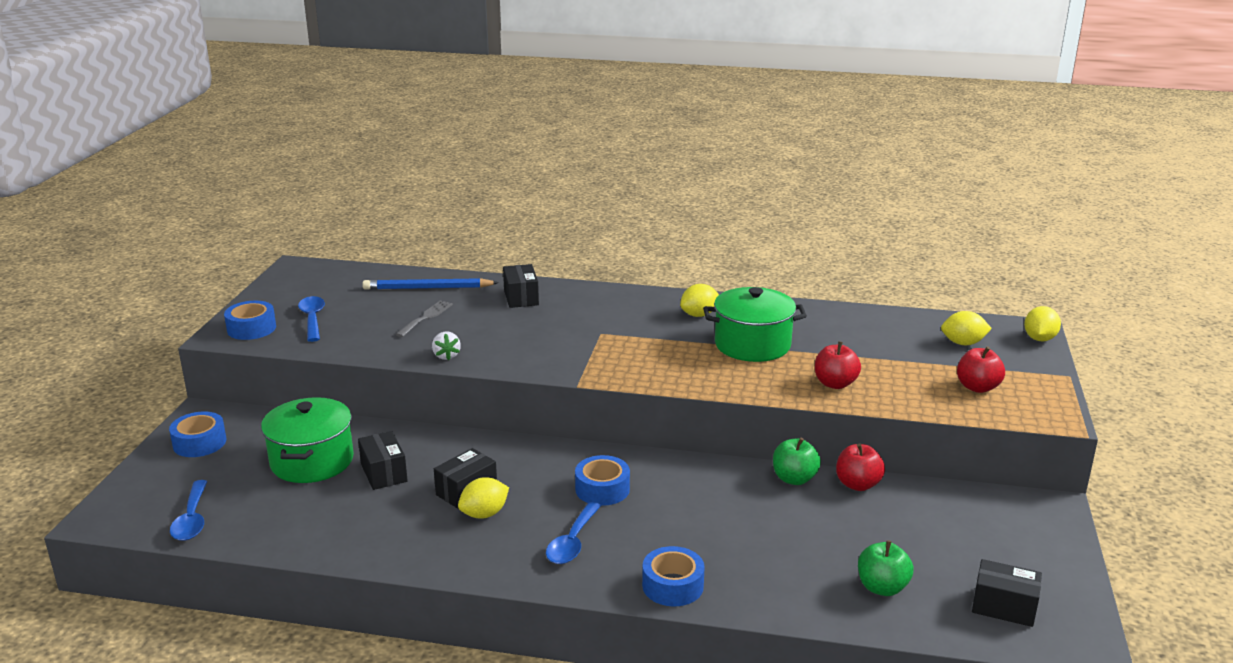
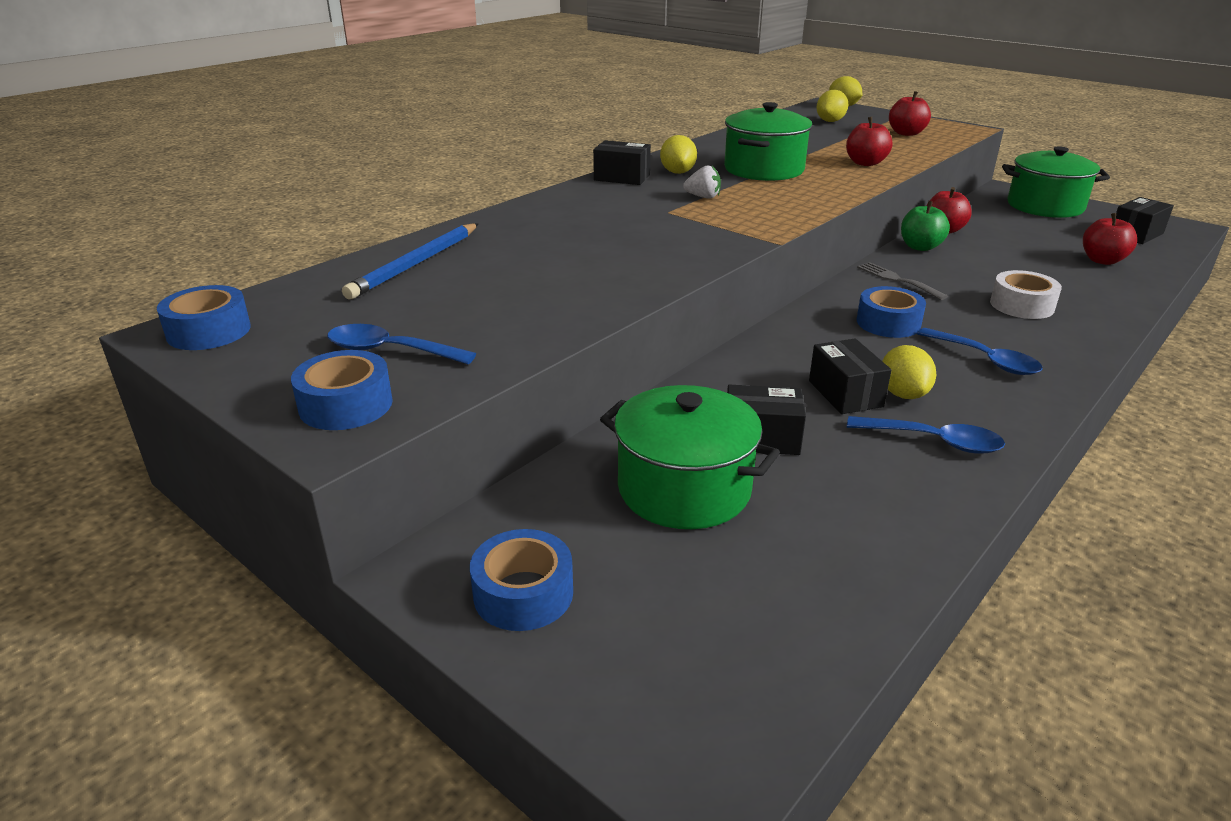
camera: 60 degrees left, 5 degrees up
blue spoon [170,480,208,541] -> blue spoon moved to [847,416,1005,453]
grey fork [395,301,453,337] -> grey fork moved to [857,262,948,300]
white strawberry [432,332,461,360] -> white strawberry moved to [683,165,721,199]
black box [503,264,539,308] -> black box moved to [593,140,651,185]
blue tape [642,546,705,606] -> blue tape moved to [157,285,251,350]
green apple [858,540,914,596] -> red apple [1083,213,1137,265]
none -> white tape [990,270,1062,319]
none -> green pot [1002,146,1110,218]

